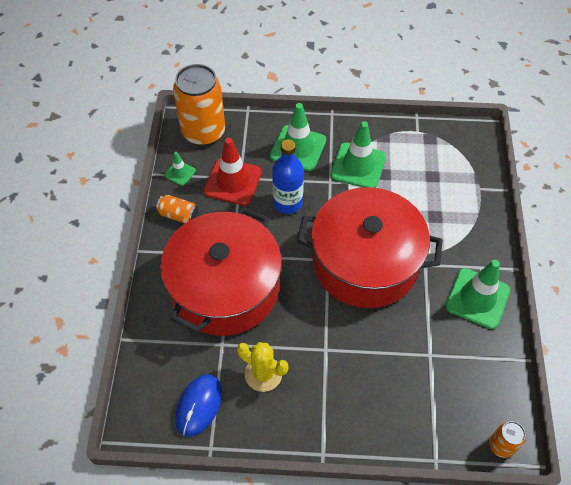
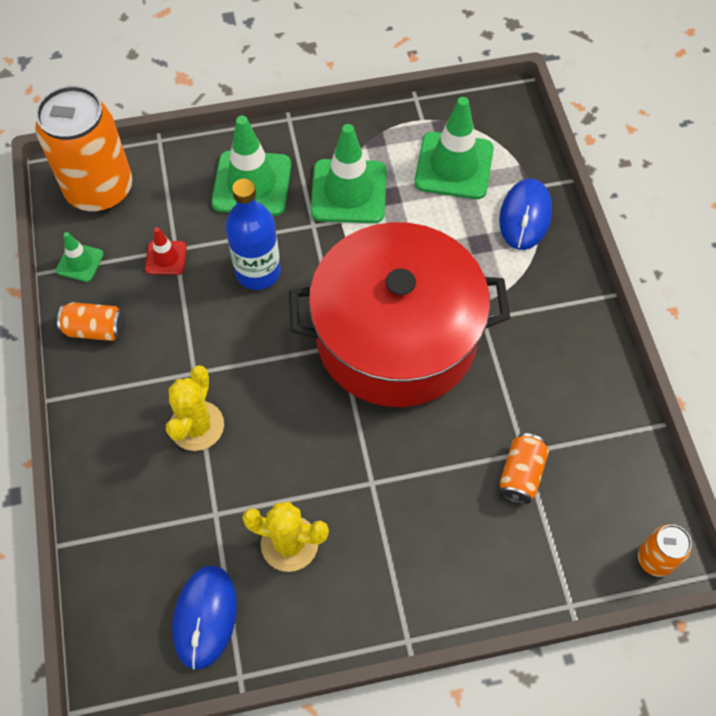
camera: 15 degrees left, 5 degrees up
red pot [160,207,282,336] -> yellow cactus [166,365,224,451]
red traffic cone [204,138,262,206] -> red traffic cone [145,227,187,275], size x0.50
green traffic cone [445,260,510,329] -> green traffic cone moved to [414,97,494,199]
none -> blue mouse [499,179,552,250]
none -> orange can [500,433,549,504]

